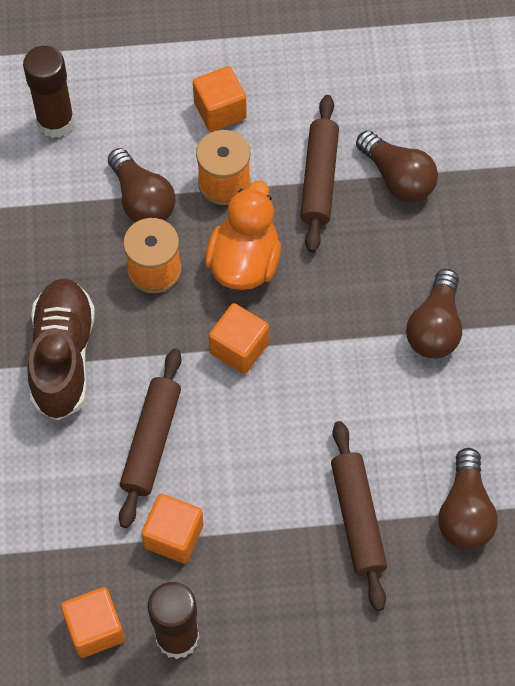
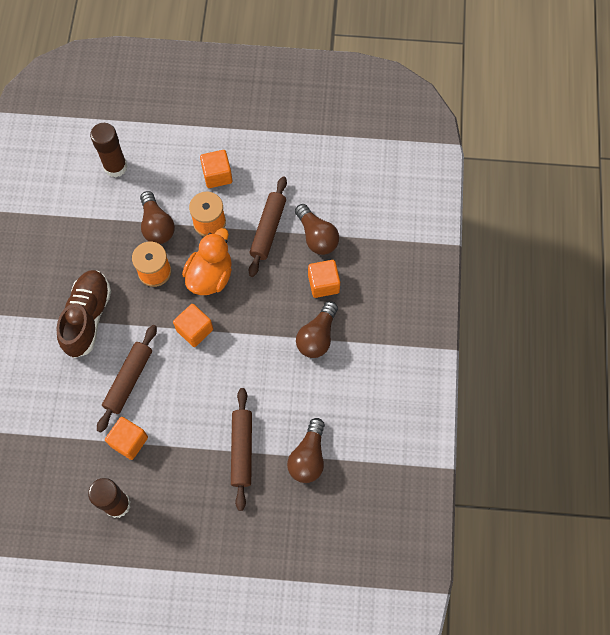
camera: 10 degrees right, 5 degrees up
orange cube [61,587,125,658] -> orange cube moved to [308,260,340,298]

